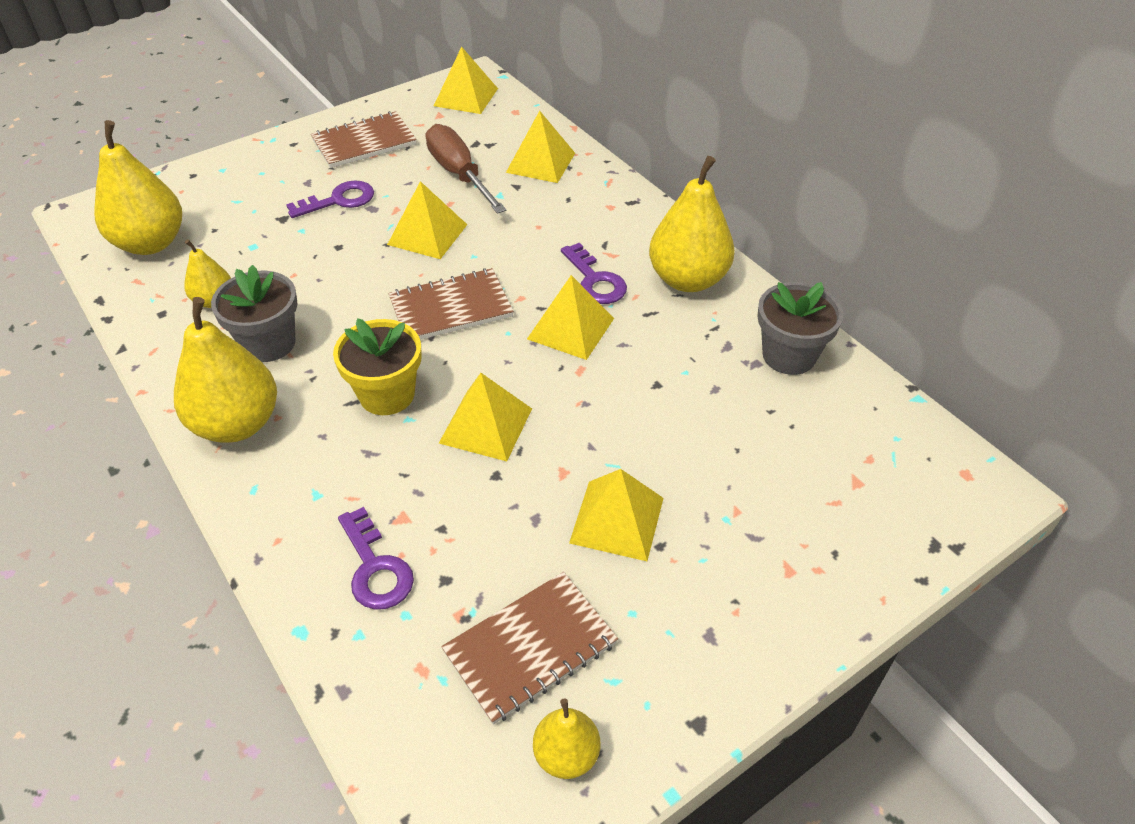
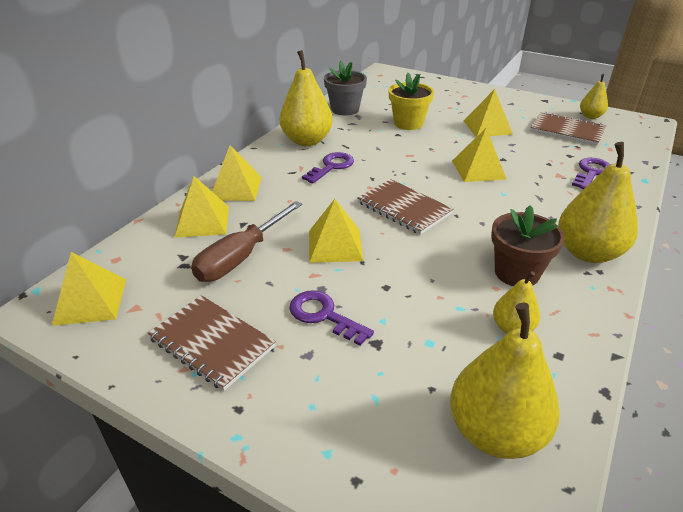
camera: 115 degrees left, 10 degrees down
grey flower pot [211,265,297,362] -> brown flower pot [491,205,565,286]
yellow flower pot [333,318,422,415] -> yellow flower pot moved to [389,73,434,130]
yellow pyramid [527,275,614,360] -> yellow pyramid moved to [212,145,262,201]

